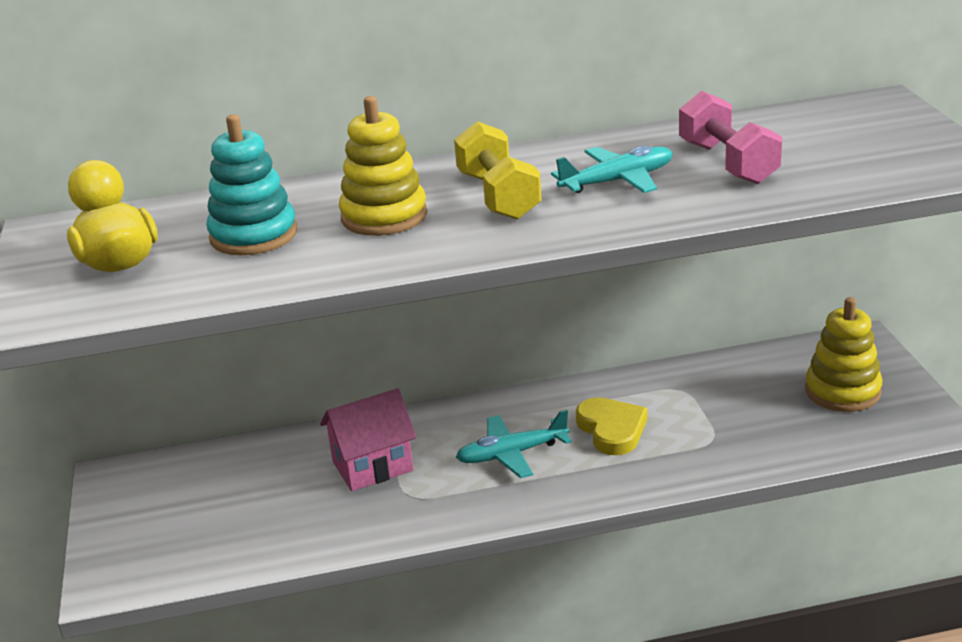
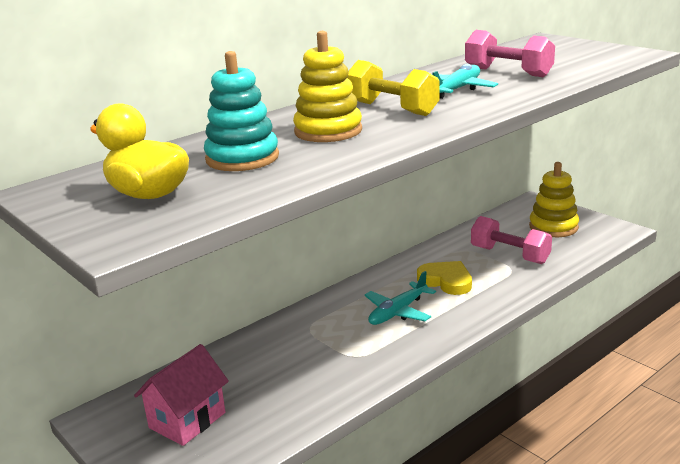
camera: 30 degrees left, 5 degrees down
pink house [320,388,416,491] -> pink house moved to [134,344,229,446]
none -> pink dumbbell [471,216,552,264]

